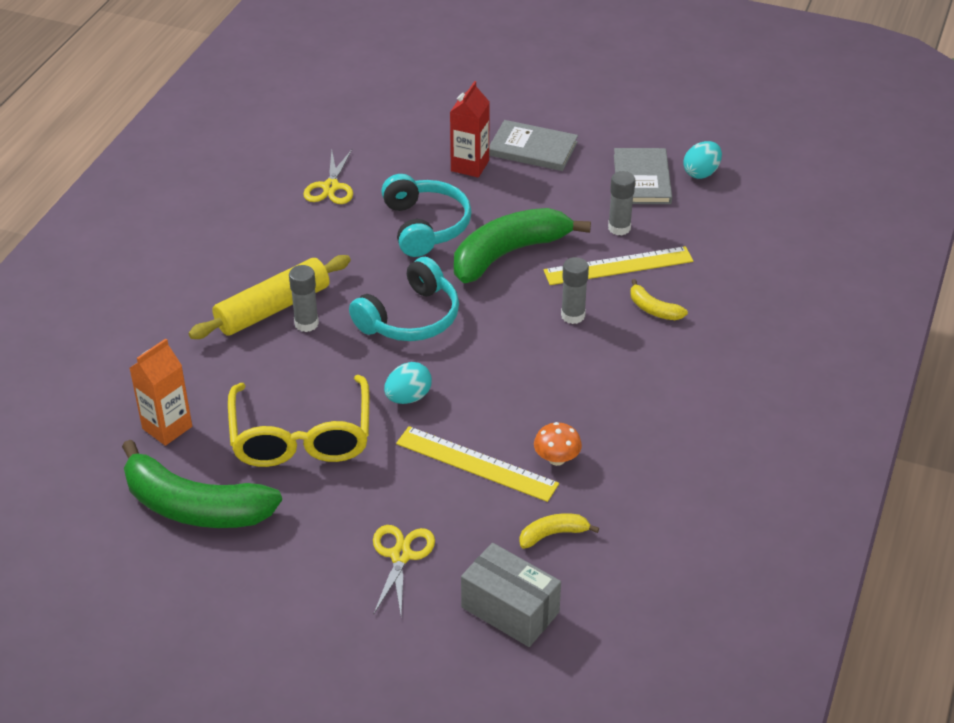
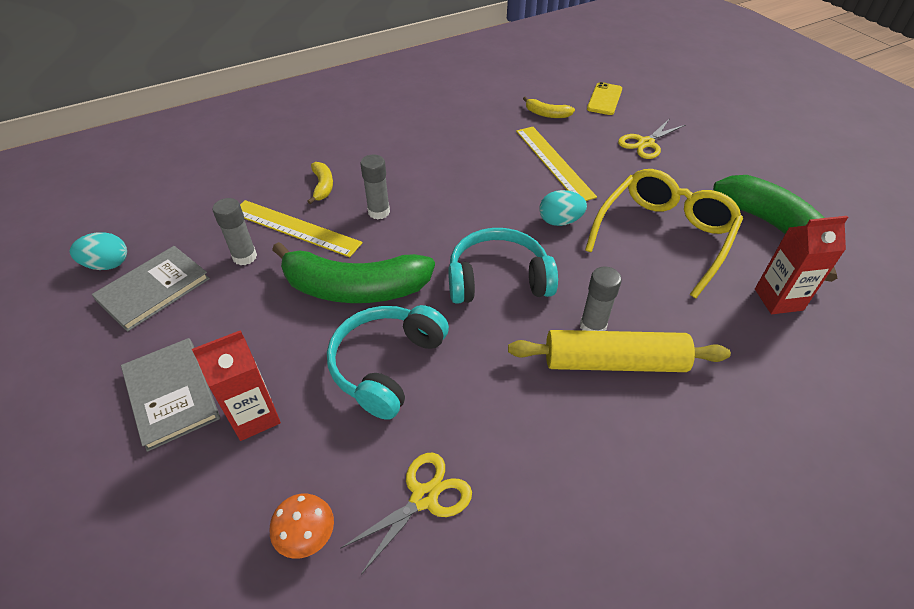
camera: 140 degrees left, 5 degrees up
orange carton [130,339,192,446] -> red carton [755,216,848,314]
grey box [461,543,561,647] -> yellow phone [587,82,622,115]
orange mushroom [534,422,582,466] -> orange mushroom moved to [270,494,334,559]

